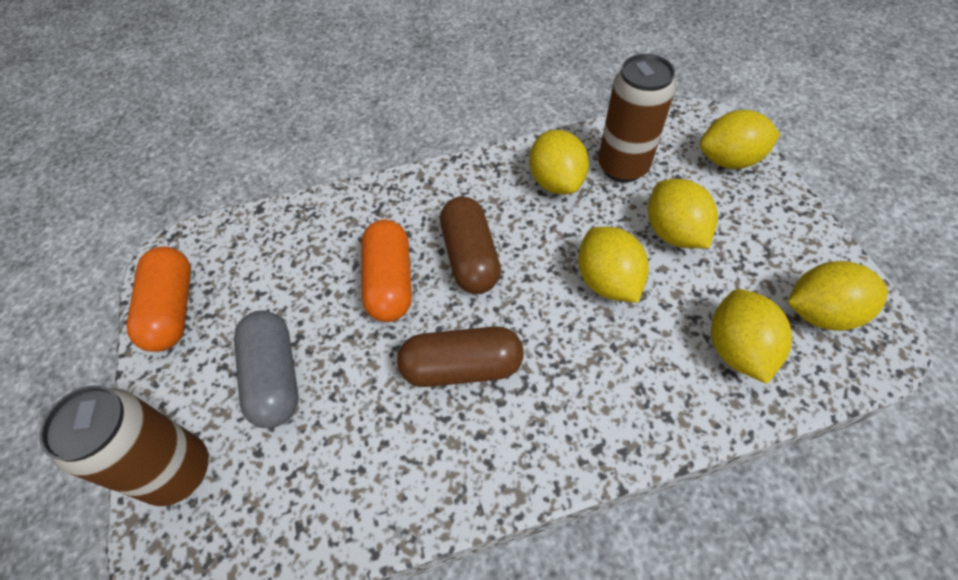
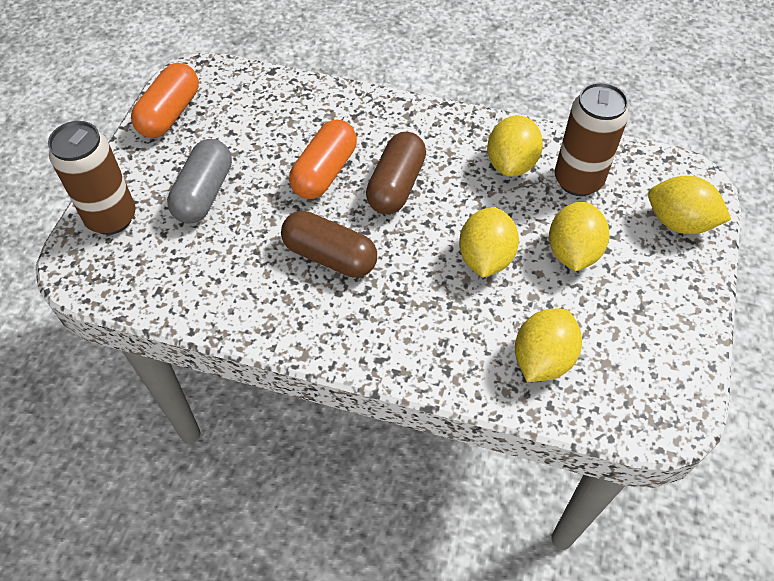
camera: 30 degrees right, 0 degrees up
yellow lemon [787,261,888,331] -> none

